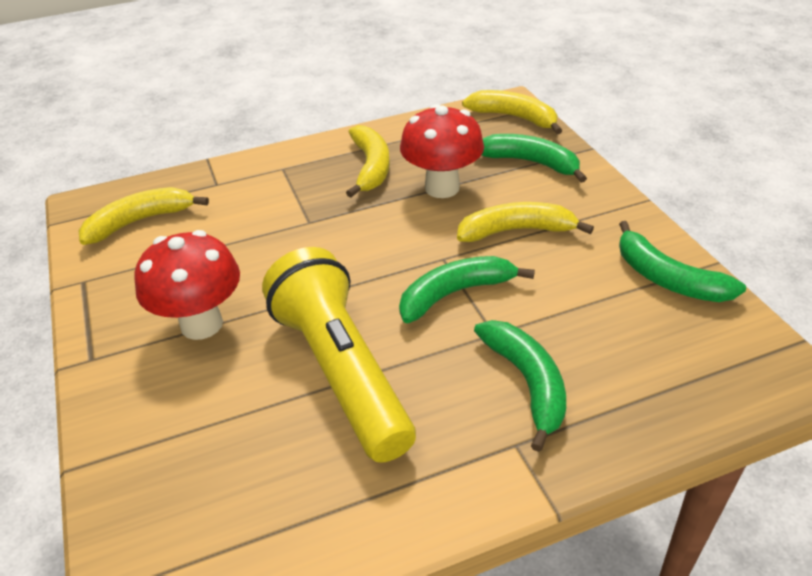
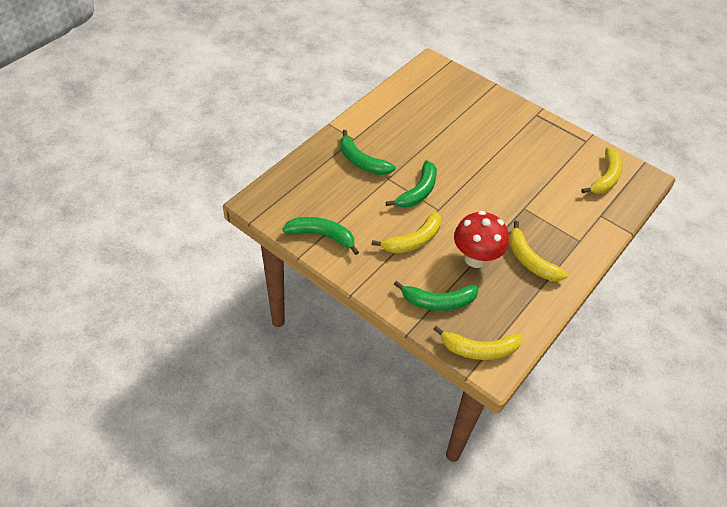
camera: 145 degrees right, 10 degrees up
red mushroom [134,230,240,340] -> none
yellow flashlight [262,247,416,463] -> none

